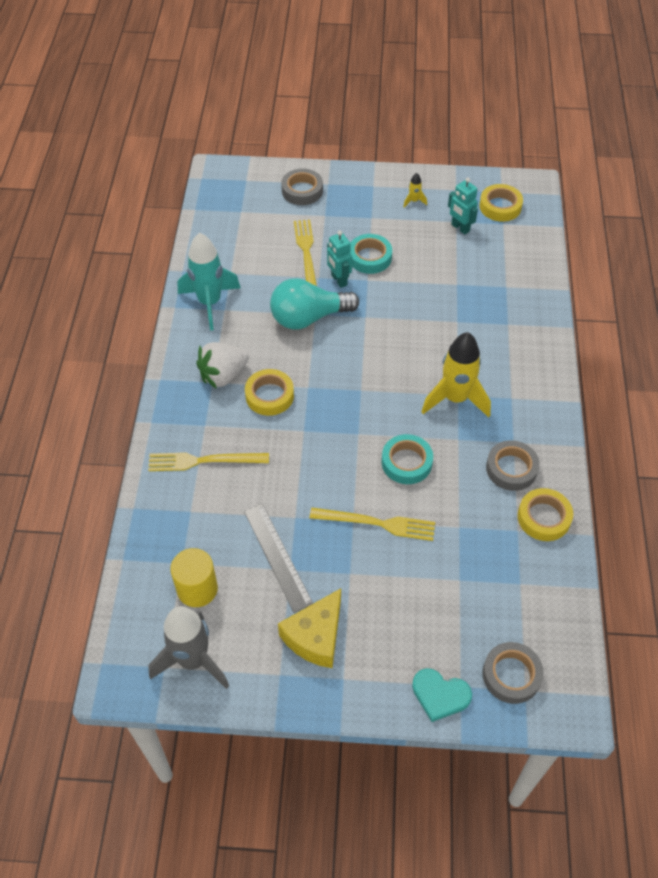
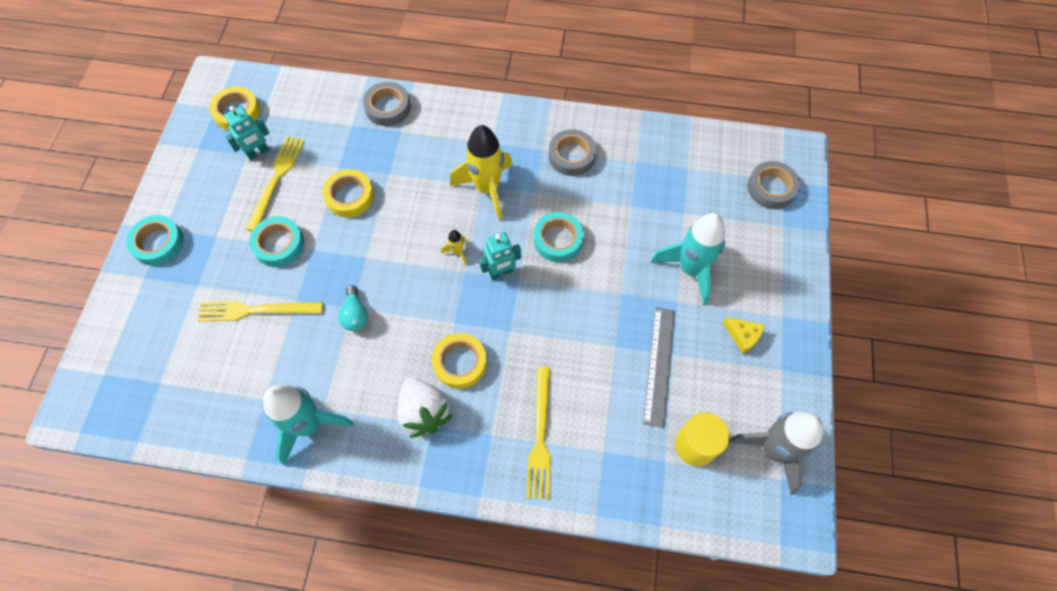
camera: 85 degrees left, 10 degrees up
grey ruler [244,504,313,613] -> grey ruler turned 60 degrees counterclockwise [643,307,675,428]
turquoise light bulb [270,278,359,329] -> turquoise light bulb [338,285,368,331], size x0.50
yellow cheese [278,588,341,668] -> yellow cheese [723,317,765,354], size x0.55
grey tape [281,168,323,205] -> grey tape moved to [363,82,411,126]
yellow fork [310,508,435,541] -> yellow fork moved to [246,136,304,231]
turquoise robot [327,231,352,288] -> turquoise robot moved to [479,232,521,280]
yellow rocket [403,173,427,207] -> yellow rocket moved to [441,230,467,265]
turquoise heart [412,668,472,722] -> none
yellow tape [518,488,573,541] -> yellow tape moved to [322,169,374,218]
none -> turquoise tape [126,215,184,266]
none -> turquoise rocket [651,213,725,305]

